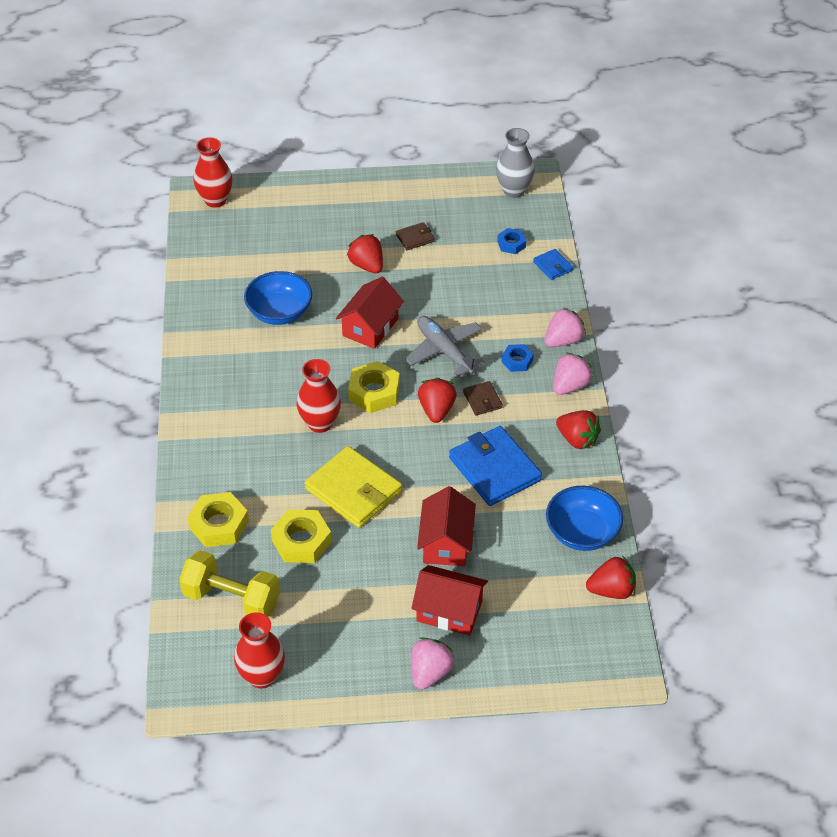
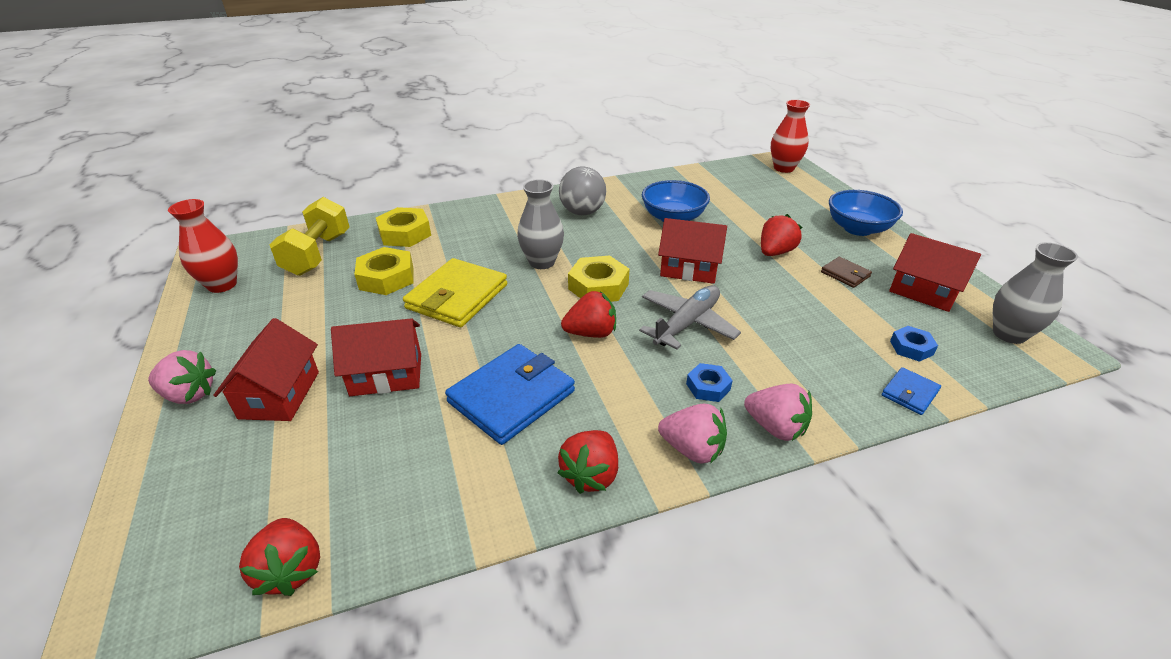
camera: 75 degrees right, 10 degrees down
red vase [296,359,341,433] -> grey vase [517,179,564,269]
brown wallet [463,381,503,416] -> none
blue bowl [546,486,623,551] -> blue bowl moved to [829,190,903,236]
none -> grey ball [559,167,606,215]
none -> red house [889,233,981,312]

